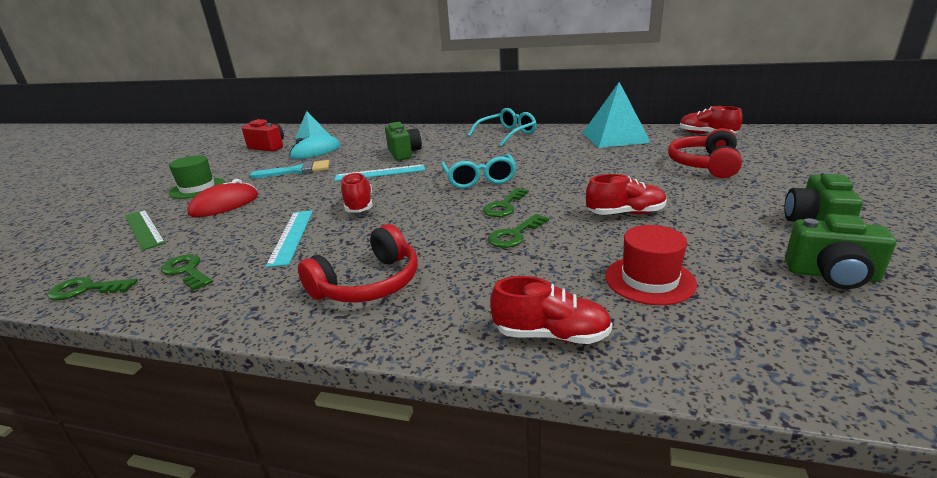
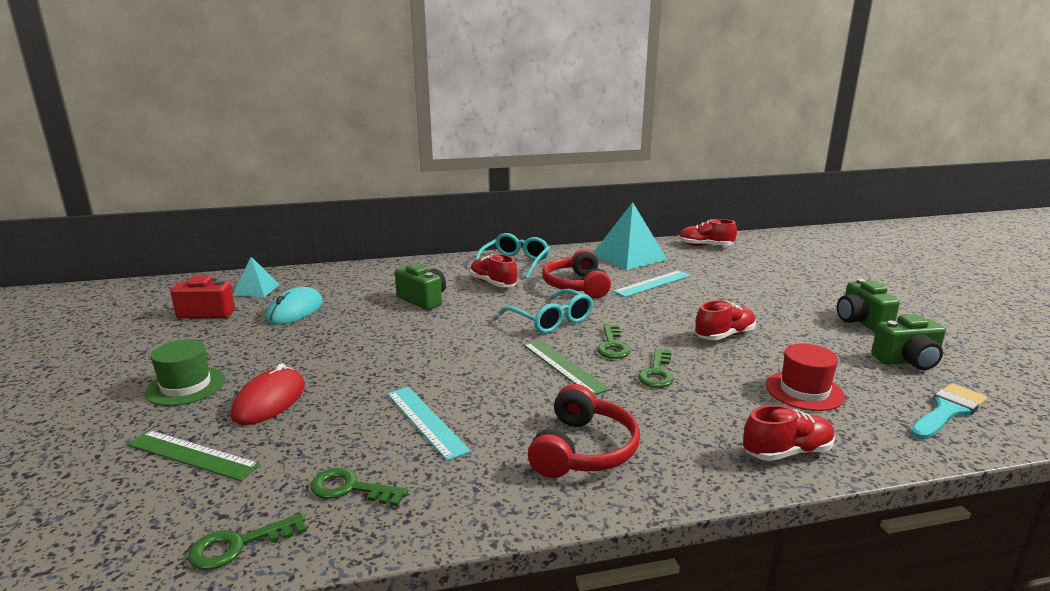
camera: 30 degrees left, 5 degrees down
turquoise brush [250,160,330,178] -> turquoise brush moved to [910,383,987,440]
turquoise ruler [334,164,425,181] -> turquoise ruler moved to [613,270,691,297]
red shoe [341,172,372,212] -> red shoe moved to [470,254,518,287]
red headphones [668,128,742,178] -> red headphones moved to [542,249,611,298]
none -> green ruler [523,340,610,395]

